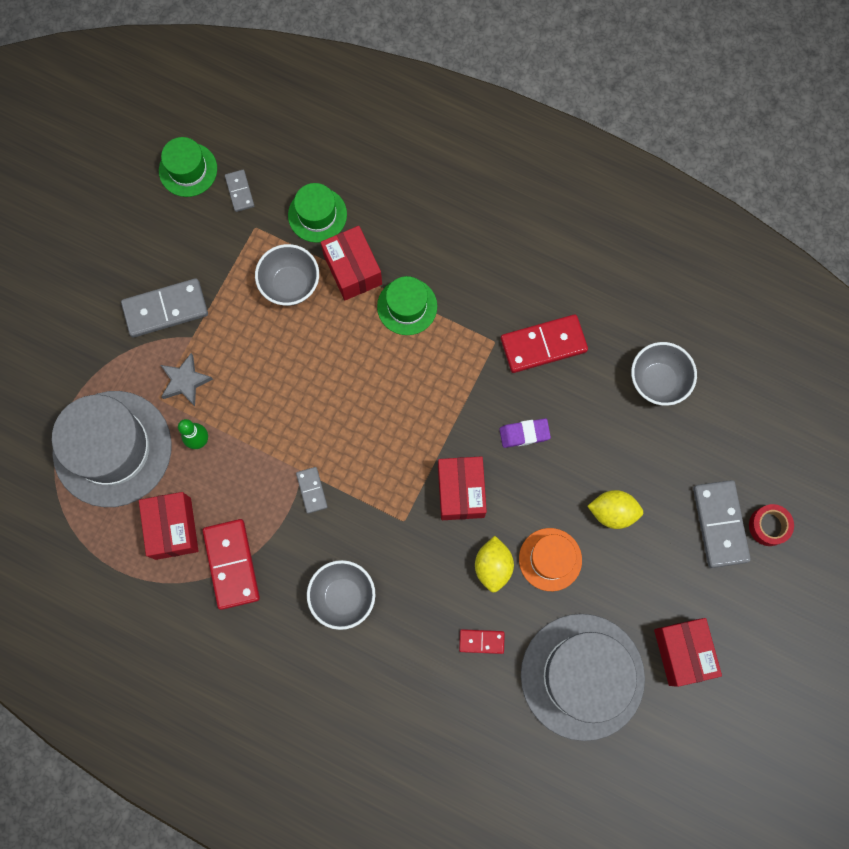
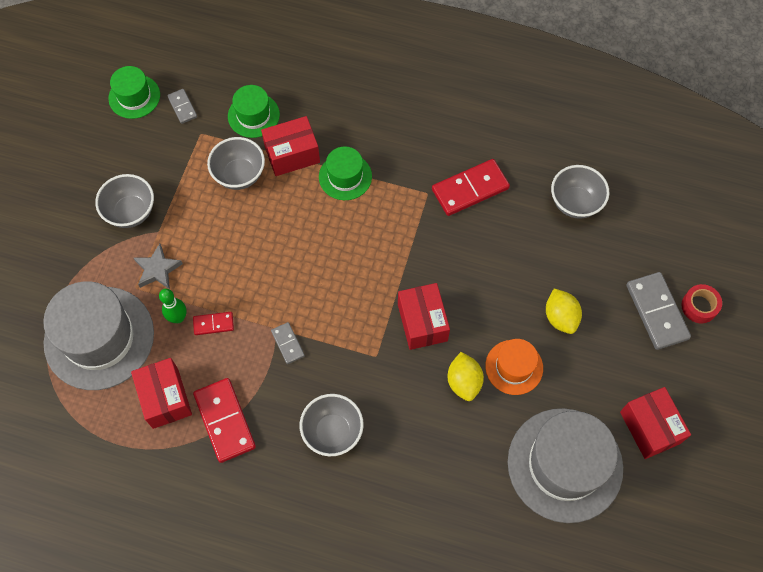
camera: 10 degrees left, 10 degrees down
grey domino [121,278,208,337] -> grey bowl [95,174,154,228]
red box [321,226,382,300] -> red box turned 75 degrees counterclockwise [261,116,320,176]
red domino [459,629,505,654] -> red domino moved to [193,312,234,335]
purple eraser [499,419,551,448] -> none
yellow lemon [588,490,643,529] -> yellow lemon turned 75 degrees clockwise [546,288,582,334]

